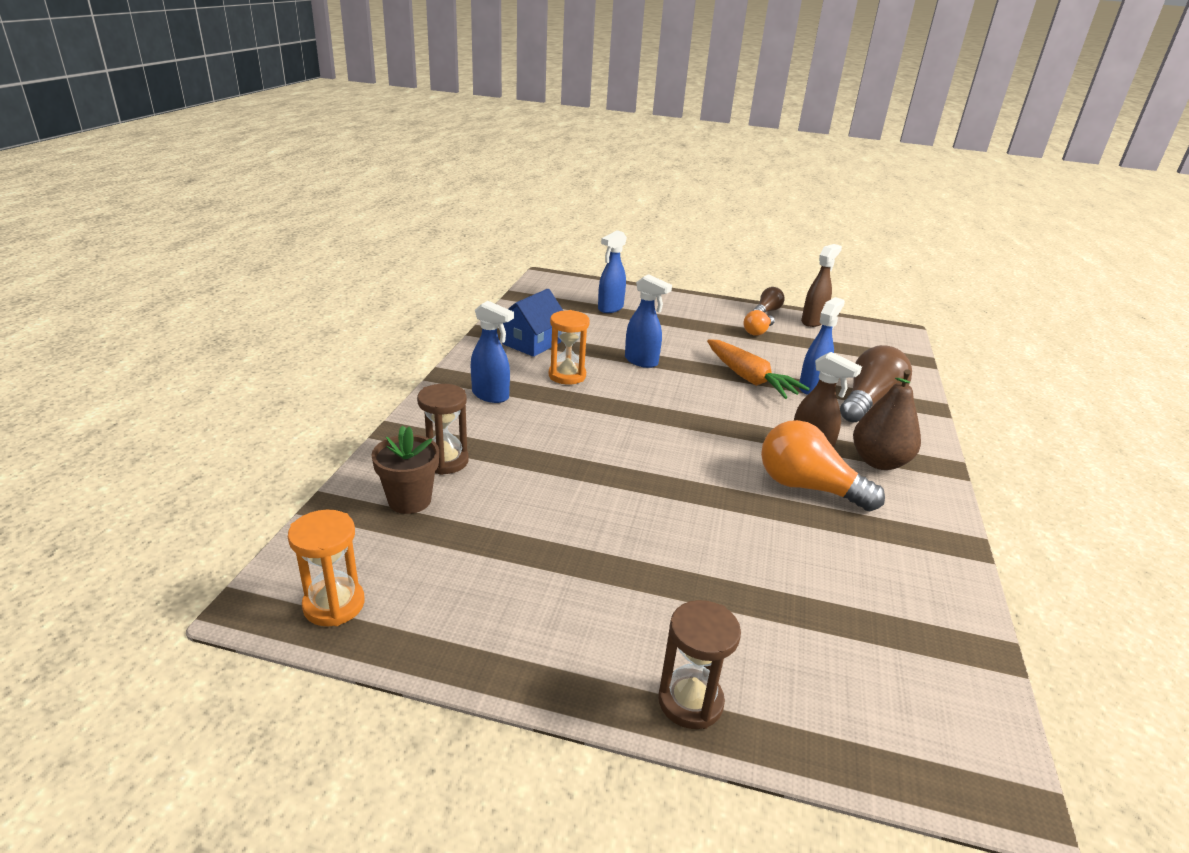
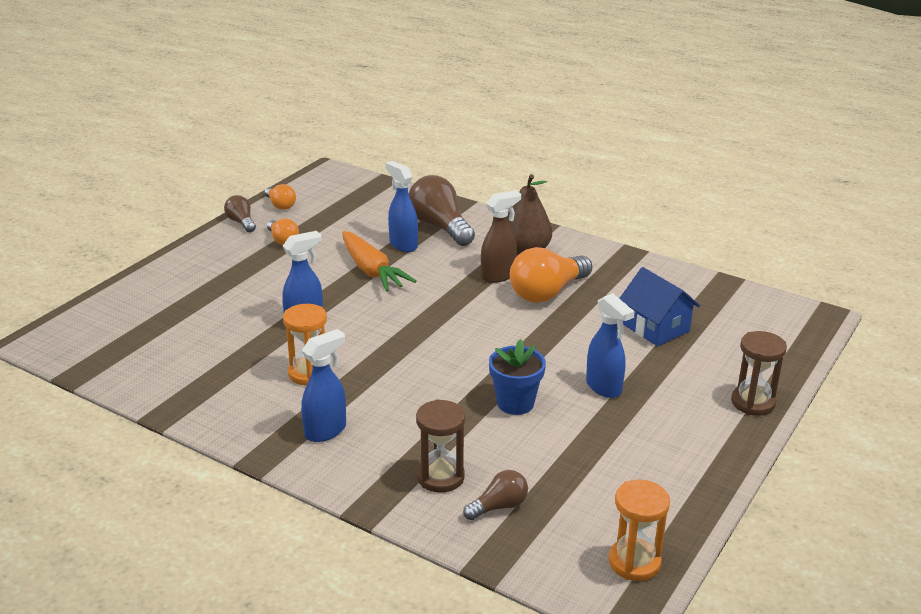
camera: 70 degrees left, 0 degrees up
brown flower pot [371,426,439,514] -> brown light bulb [463,470,528,520]
blue house [502,289,563,357] -> blue house moved to [619,267,700,346]
blue spray bottle [598,230,627,313] -> blue spray bottle moved to [586,293,635,398]
orange carrot [707,339,810,399] -> orange carrot turned 75 degrees clockwise [342,231,416,292]
brown spray bottle [801,244,842,327] -> orange light bulb [265,184,296,210]
none -> blue flower pot [489,339,546,415]

